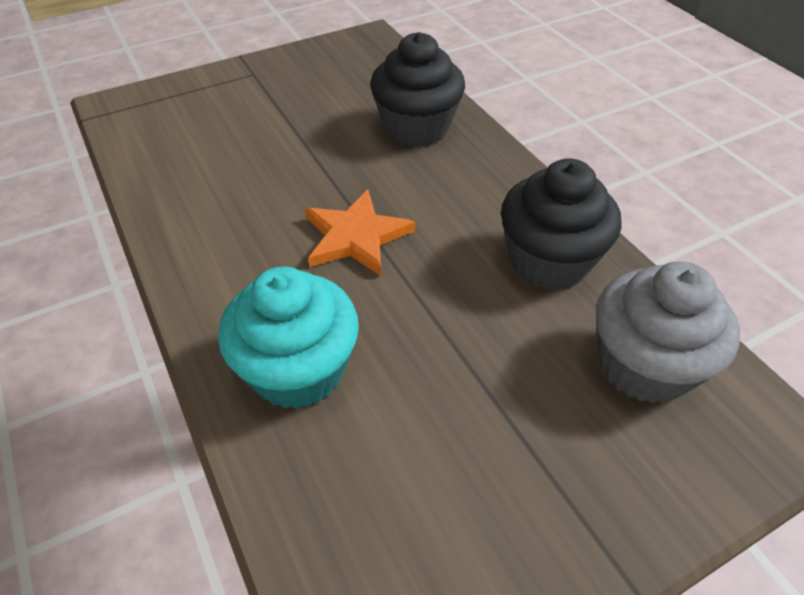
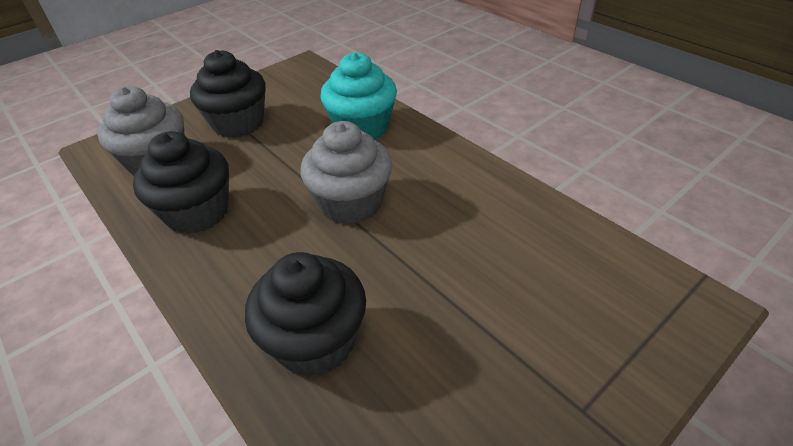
camera: 170 degrees right, 5 degrees down
orange star [305,189,415,276] -> grey cupcake [300,121,392,224]
none -> black cupcake [190,50,266,138]

